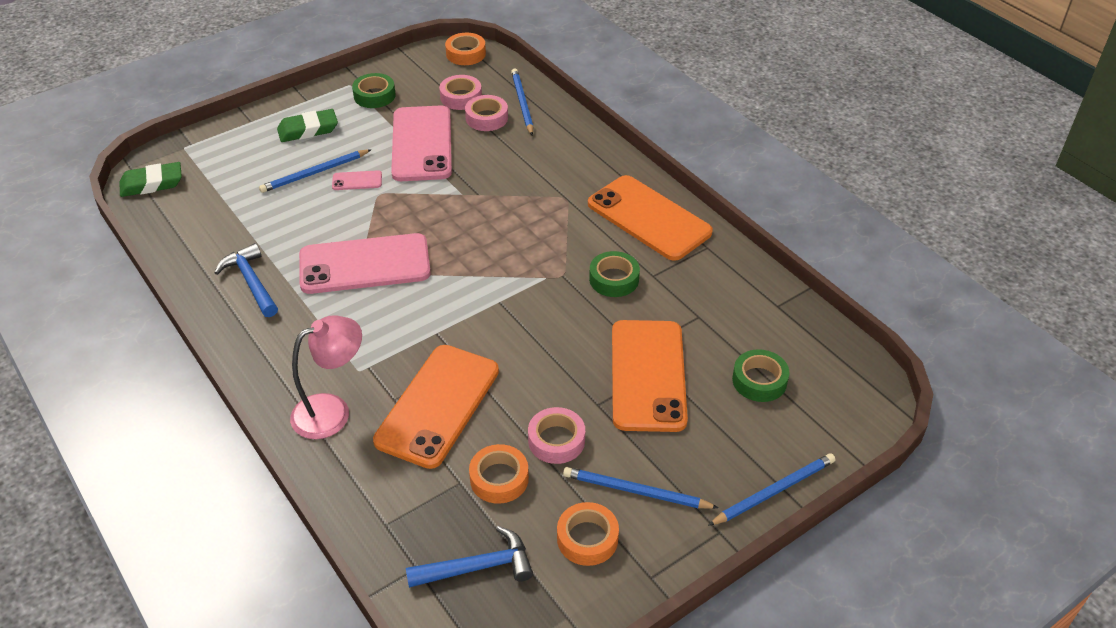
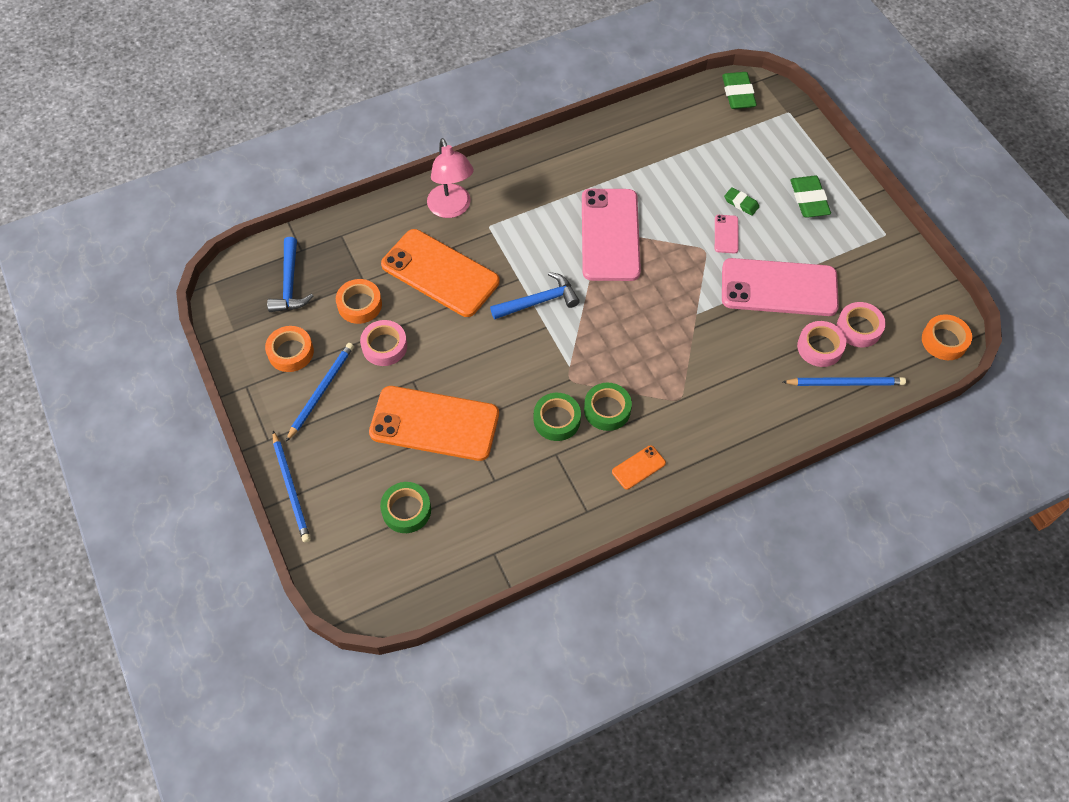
camera: 100 degrees right, 15 degrees up
blue hammer [214,243,278,317] -> blue hammer moved to [490,272,580,319]
blue pencil [259,149,372,193] -> green eraser [724,187,759,216]
green tape [352,73,396,108] -> green tape moved to [584,383,632,431]
orange phone [588,175,713,261] -> orange phone [612,445,666,489], size x0.41

